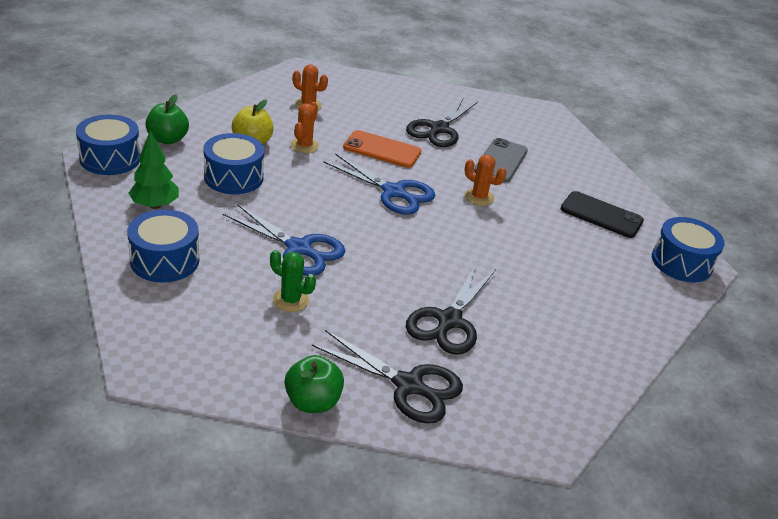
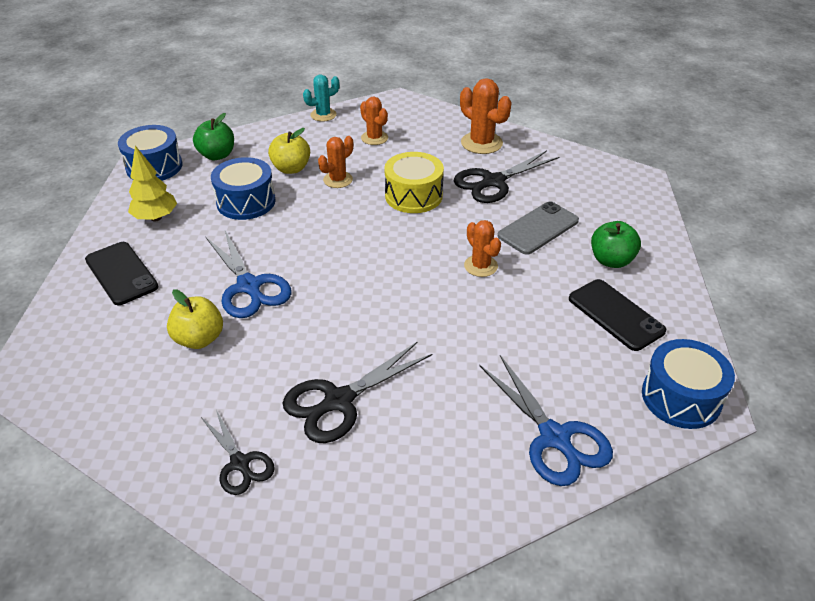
camera: 30 degrees right, 5 degrees up
blue drum [127,209,199,283] -> black phone [85,242,159,305]
green tree [128,130,179,209] -> yellow tree [128,146,177,221]
green cactus [270,250,316,312] -> yellow apple [167,289,223,349]
green apple [285,355,344,413] -> green apple moved to [591,221,641,268]
black scissors [312,330,463,424] -> black scissors [201,410,275,495], size x0.63
blue scissors [324,153,435,215] -> blue scissors moved to [479,355,613,486]
orange phone [343,130,421,168] -> yellow drum [384,152,444,213]
none -> turquoise cactus [303,74,340,122]
none -> orange cactus [460,78,512,154]

